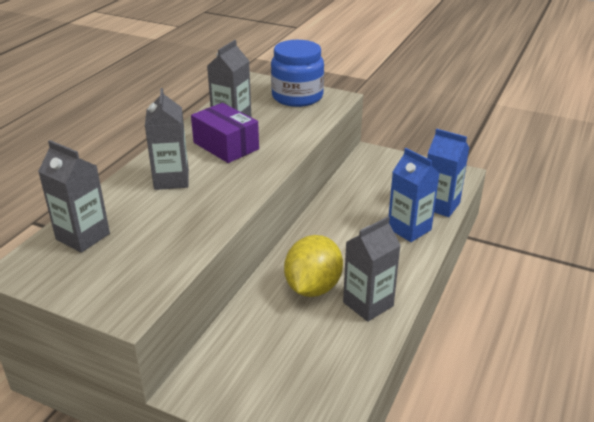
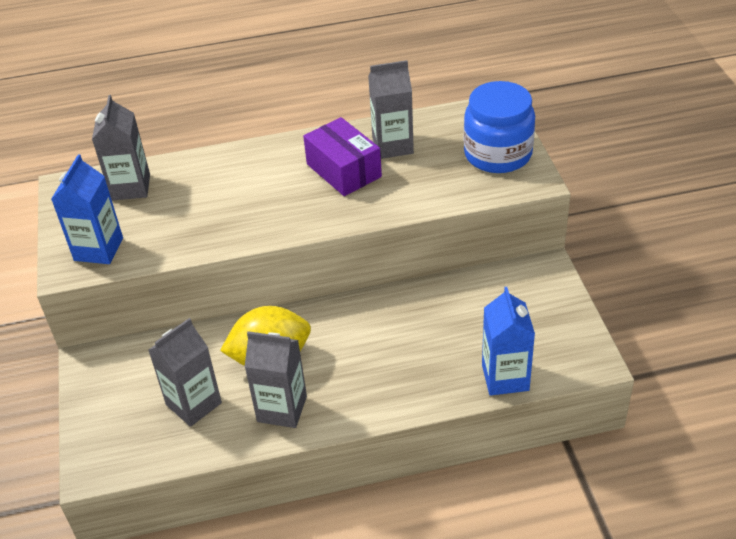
camera: 55 degrees right, 10 degrees up
grey carton [145,88,189,190] -> grey carton moved to [148,318,222,427]
purple box [191,103,259,163] -> purple box turned 45 degrees counterclockwise [303,117,382,196]
blue carton [388,148,440,242] -> blue carton moved to [51,154,123,264]

